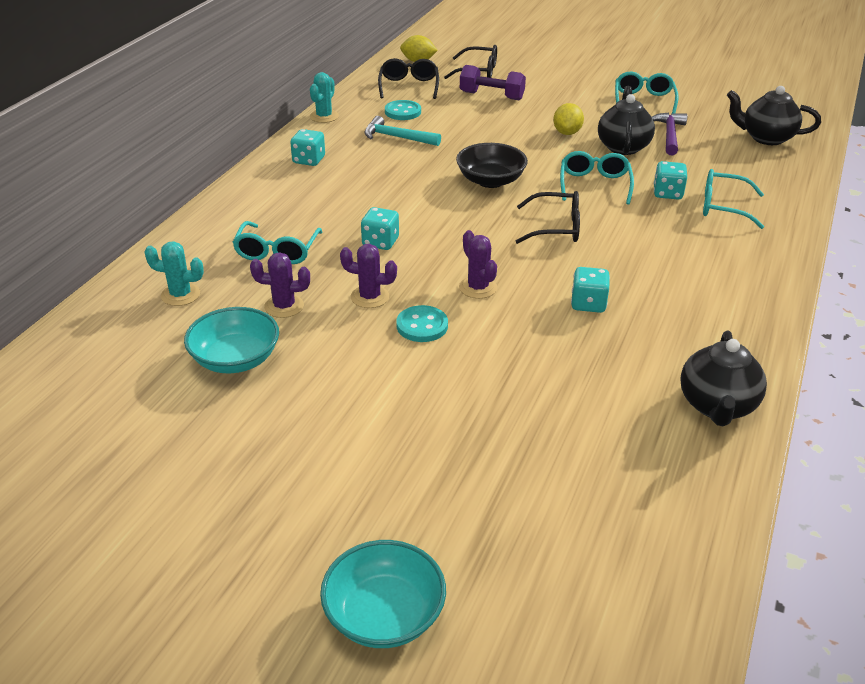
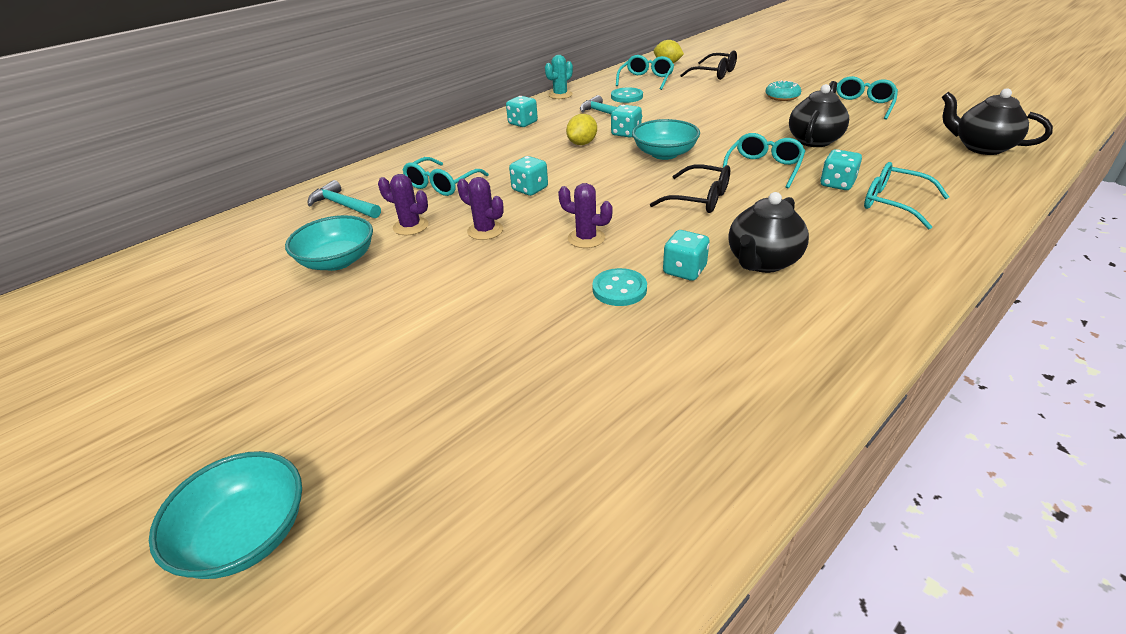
camera: 25 degrees right, 0 degrees up
turquoise cactus [144,241,204,306] -> turquoise hammer [308,180,381,218]
black glasses [378,58,439,99] -> turquoise glasses [616,55,674,90]
turquoise button [397,305,448,342] -> turquoise button moved to [592,268,647,306]
black bowl [456,143,528,188] -> turquoise bowl [632,119,700,160]
purple cactus [459,230,497,299] -> purple cactus turned 60 degrees counterclockwise [558,183,613,248]
purple dumbbell [460,65,526,100] -> none
yellow lemon [553,103,584,135] -> yellow lemon moved to [566,114,597,145]
purple hammer [652,113,688,155] -> none
black teapot [680,330,767,426] -> black teapot moved to [728,192,809,273]
none -> turquoise dice [611,105,642,138]
none -> turquoise donut [765,80,801,101]

